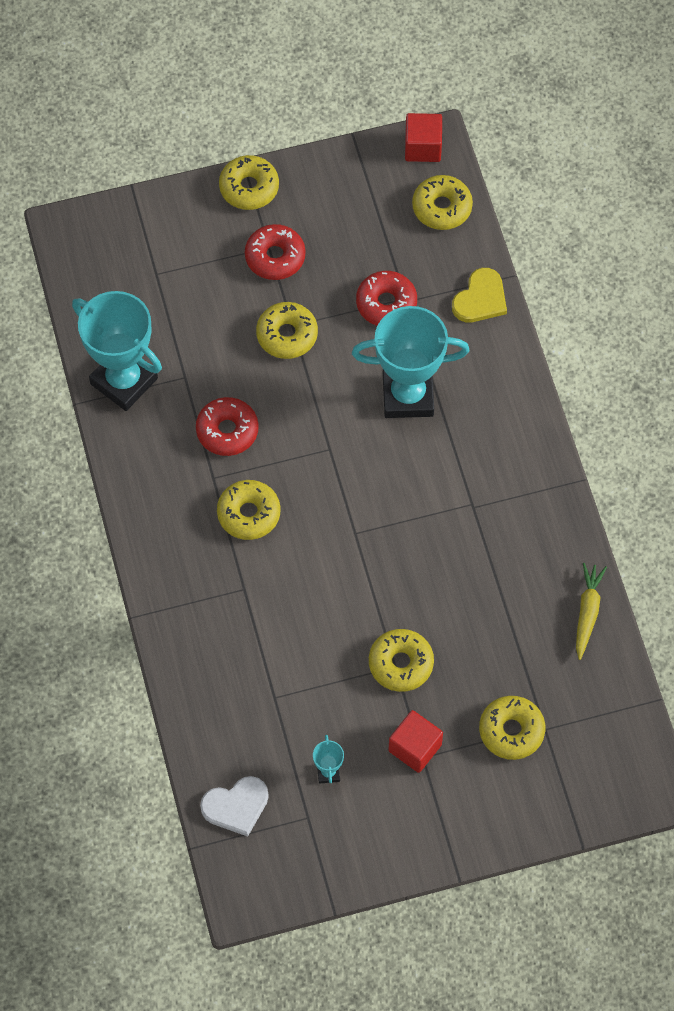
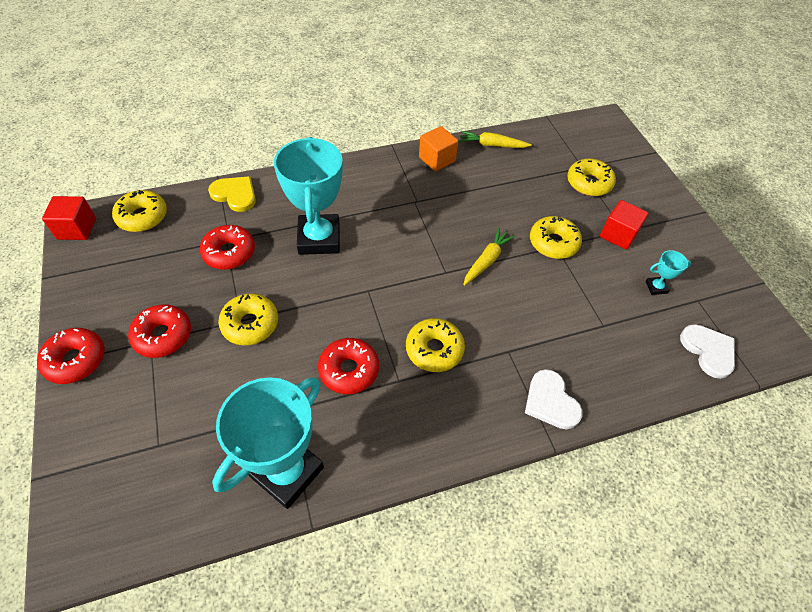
camera: 95 degrees left, 10 degrees down
yellow donut [219,155,279,210] -> red donut [37,328,105,384]
none -> orange cube [419,126,458,172]
none -> yellow carrot [463,228,515,286]
none -> white heart [525,369,583,429]

